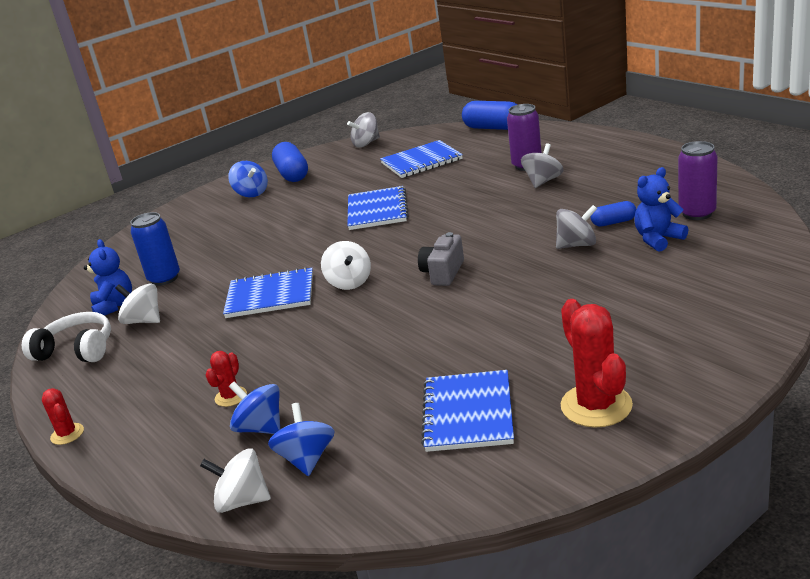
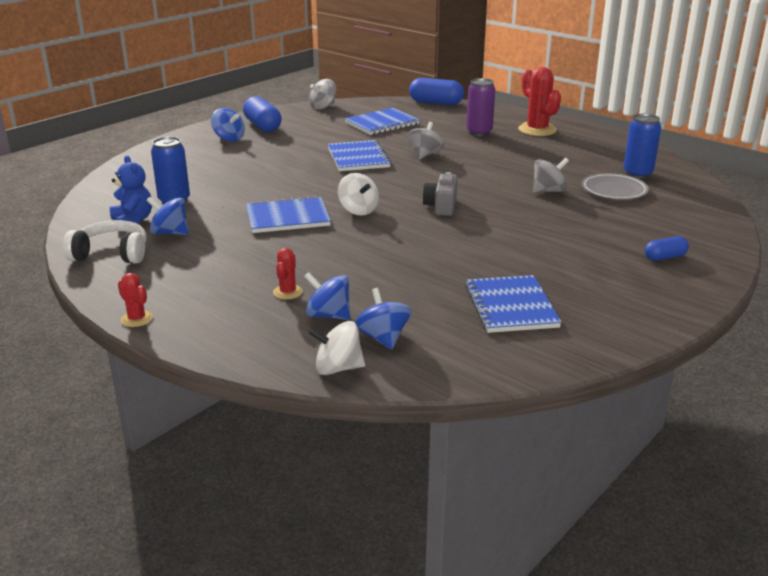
camera: 15 degrees left, 0 degrees up
white spinning top [115,283,160,324] -> blue spinning top [146,197,188,235]
grey spinning top [521,143,563,188] -> grey spinning top moved to [407,122,444,160]
red cactus [560,299,633,428] -> red cactus moved to [518,67,561,136]
blue capsule [590,201,636,227] -> blue capsule moved to [645,236,689,261]
blue teddy bear [634,167,688,252] -> grey plate [582,173,649,200]
purple can [678,141,717,220] -> blue can [623,114,661,179]

